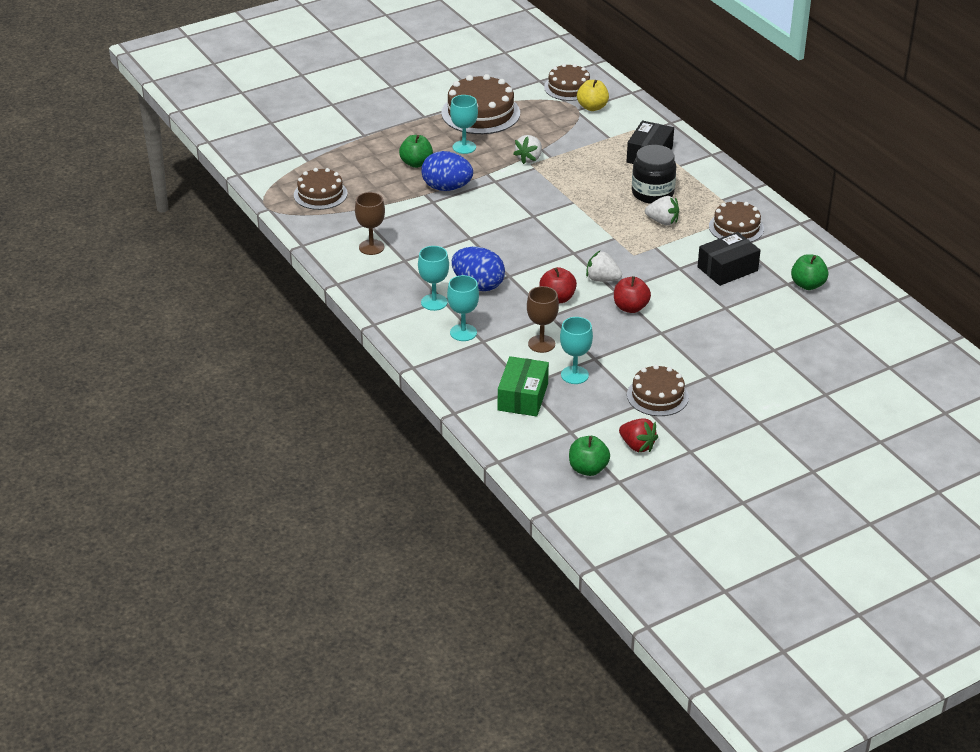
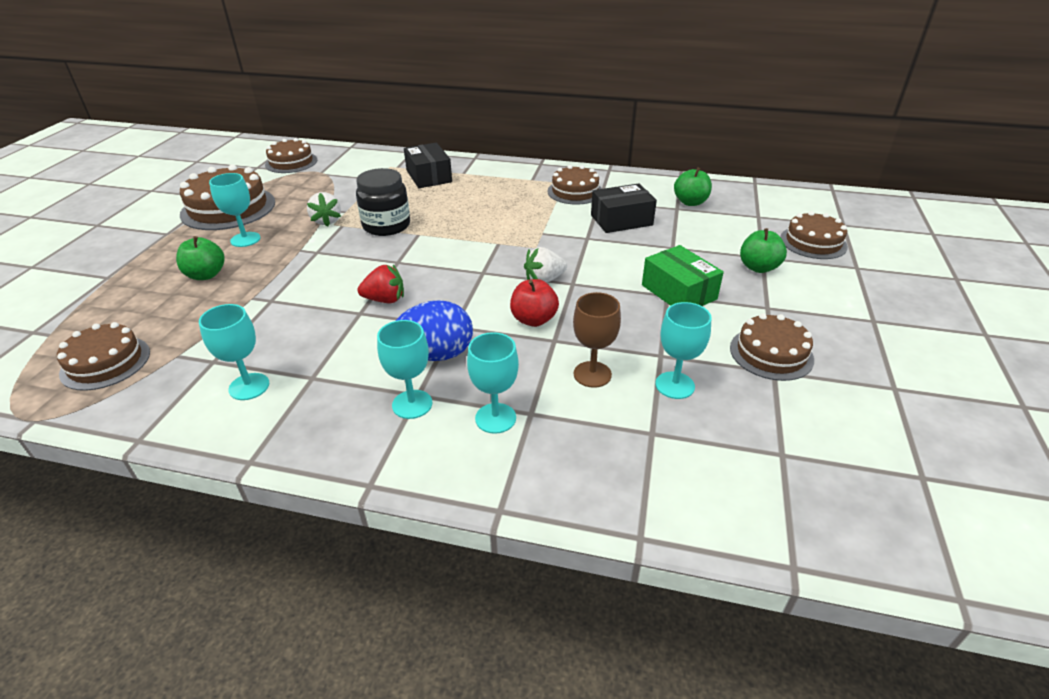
camera: 45 degrees left, 0 degrees up
brown goblet [355,192,385,255] -> turquoise goblet [199,304,269,400]
blue egg [421,151,473,191] -> none
green box [498,356,549,416] -> green box moved to [642,245,724,306]
green apple [569,436,610,476] -> green apple moved to [740,228,787,273]
yellow apple [577,80,609,111] -> none
red apple [614,276,651,313] -> none
red strawberry [619,418,658,452] -> red strawberry moved to [358,265,404,303]
black jar [632,145,676,204] -> black jar moved to [356,168,410,236]
white strawberry [645,196,679,225] -> none
black box [698,232,761,286] -> black box turned 60 degrees clockwise [591,184,657,233]
none -> brown cake [780,211,848,259]

